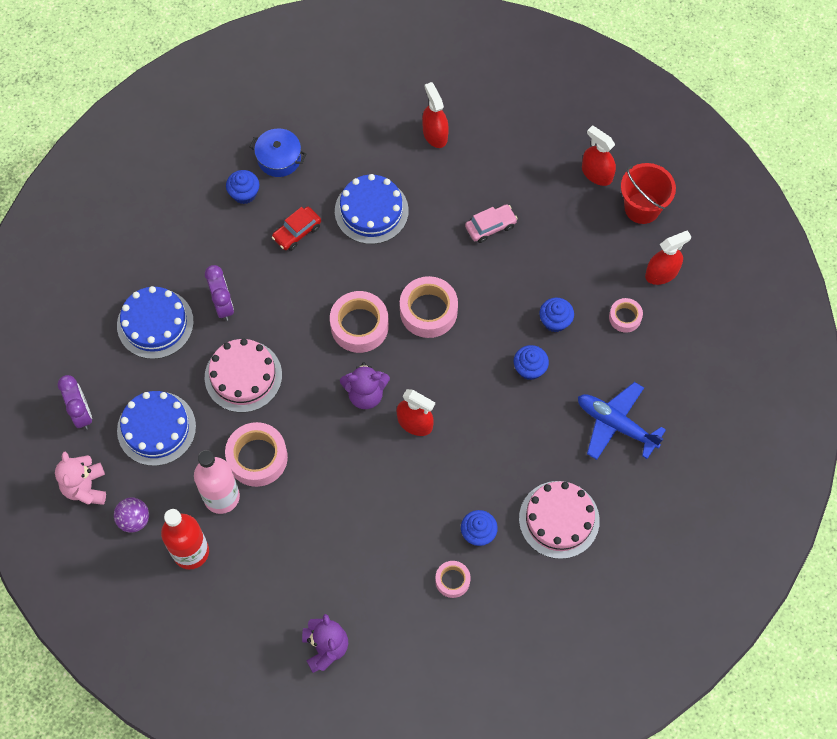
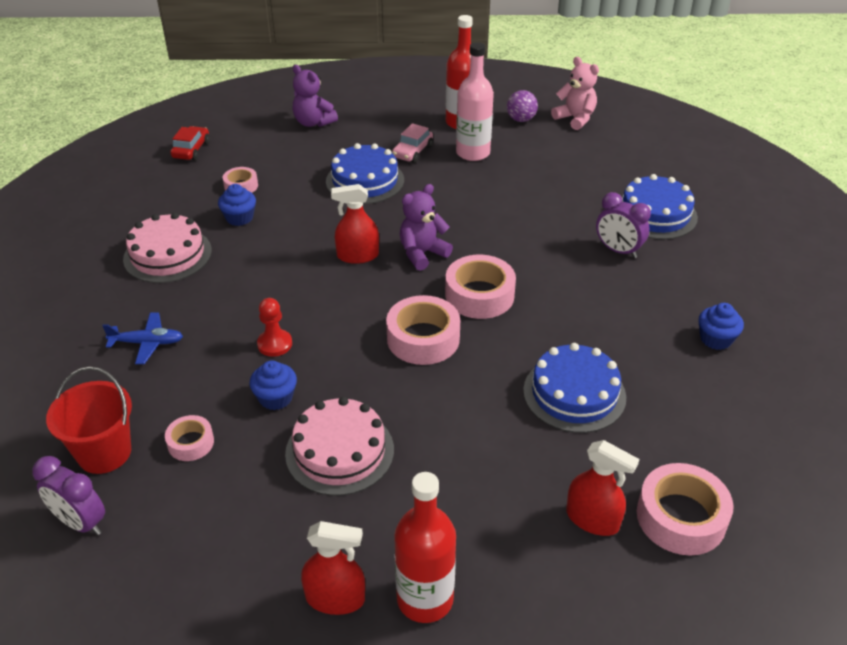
camera: 145 degrees right, 25 degrees down
purple clock [58,375,92,429] -> purple clock moved to [32,456,105,535]
blue cake [117,391,196,466] -> blue cake moved to [326,143,404,204]
pink cake [205,339,282,413] -> pink cake moved to [285,397,394,496]
pink tape [225,422,288,487] -> pink tape moved to [637,463,734,556]
blue pot [250,128,306,177] -> none
red car [272,207,321,251] -> red car moved to [170,126,210,160]
pink car [465,204,518,243] -> pink car moved to [392,123,433,163]
blue cupcake [514,345,549,380] -> red pawn [257,298,292,357]
blue plane [578,382,666,460] -> blue plane [102,312,183,364], size x0.65
red bucket [621,163,676,224] -> red bucket moved to [46,367,132,474]
red spray bottle [645,230,692,285] -> none
none -> red bottle [394,472,456,623]

